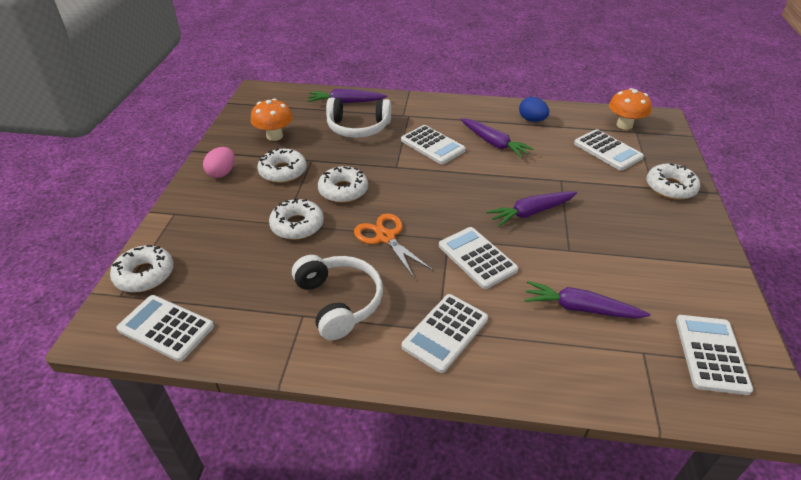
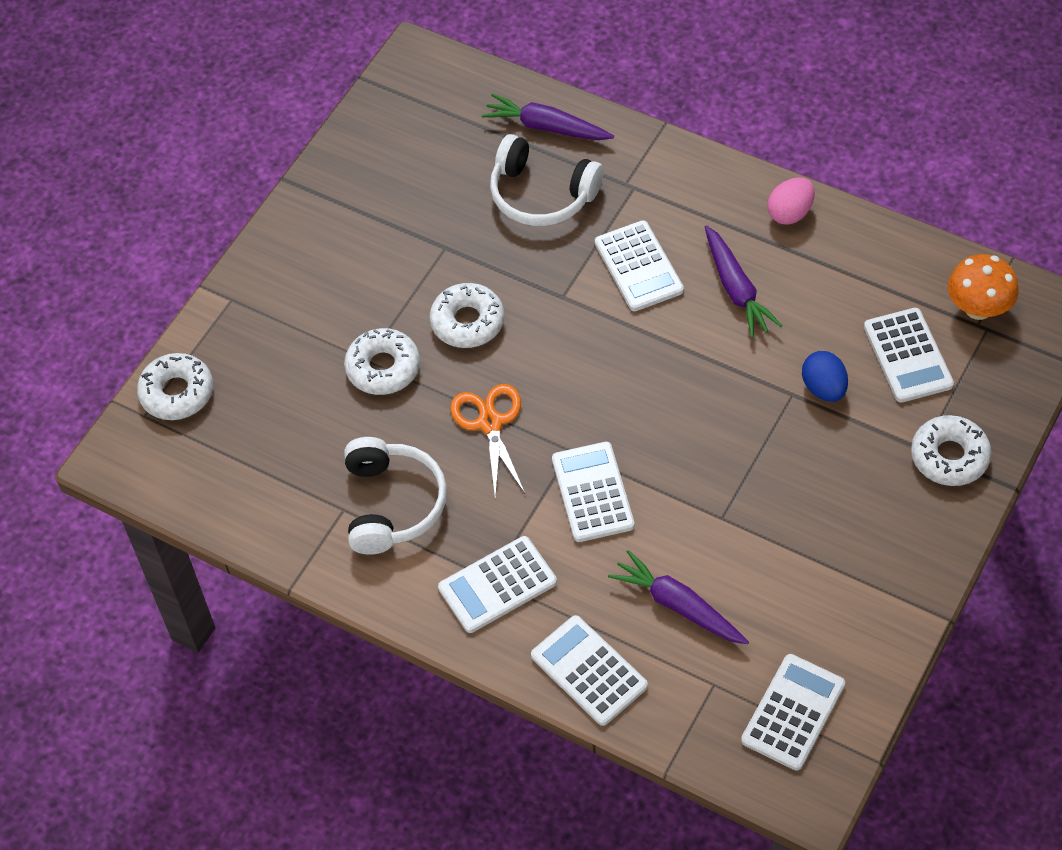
camera: 25 degrees right, 15 degrees up
white calculator [116,295,214,361] -> white calculator moved to [531,615,648,726]
pink egg [203,147,235,178] -> pink egg moved to [767,178,815,225]
orange mushroom [251,98,293,141] -> none
white donut [257,148,307,183] -> none
purple carrot [486,192,577,227] -> none
blue egg [519,97,549,122] -> blue egg moved to [802,351,848,402]

